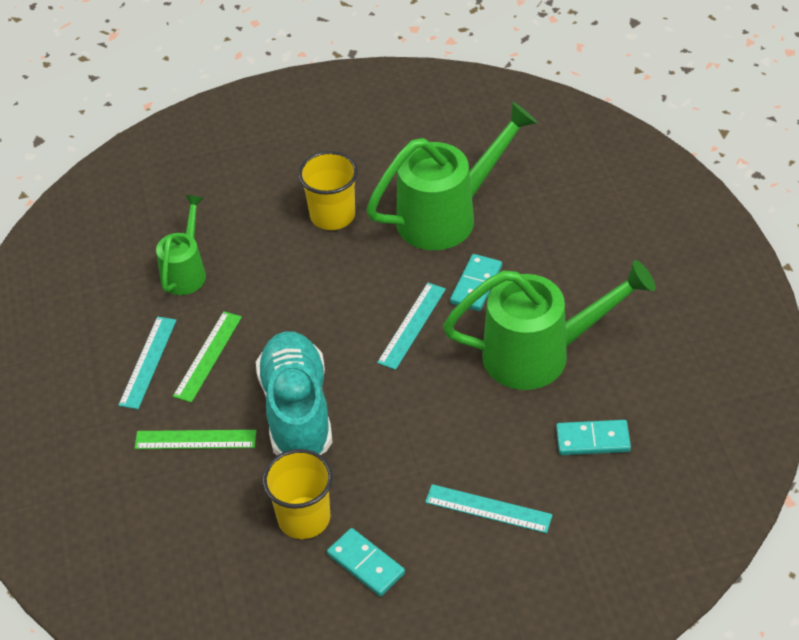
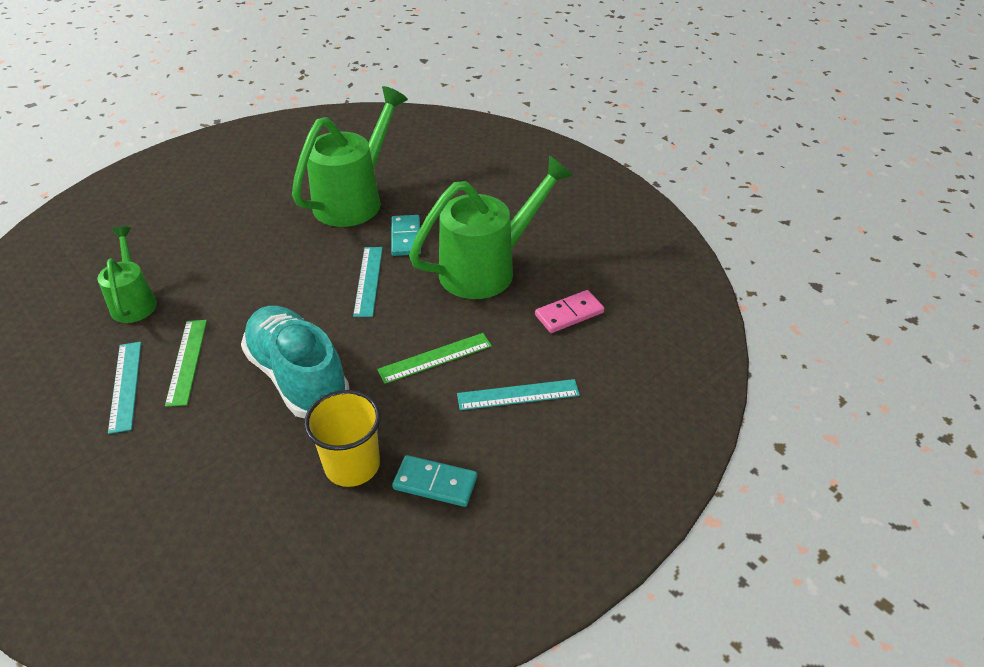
camera: 30 degrees left, 5 degrees down
green ruler [134,430,257,449] -> green ruler moved to [377,333,492,384]
yellow cup [298,151,358,230] -> none
turquoise domino [556,420,631,455] -> pink domino [535,290,604,333]

